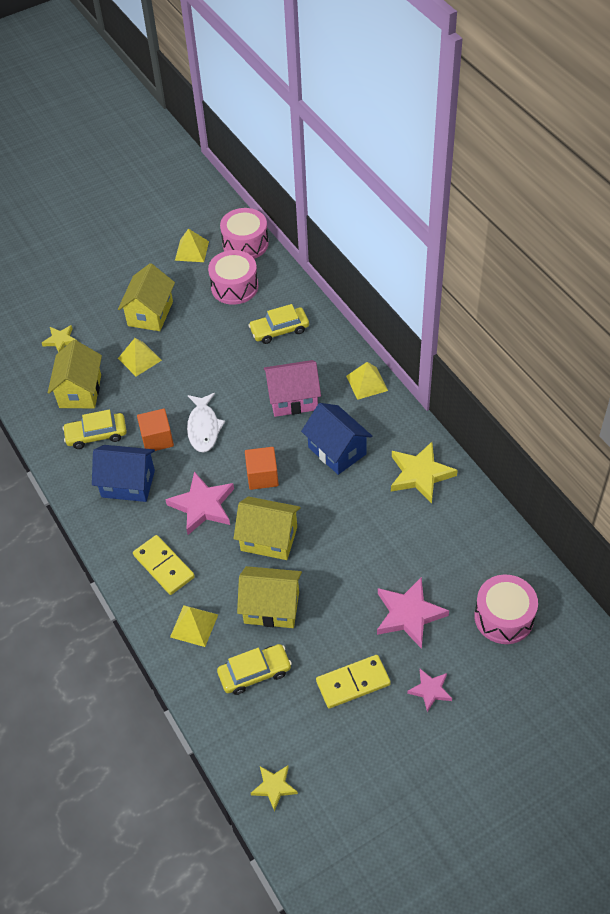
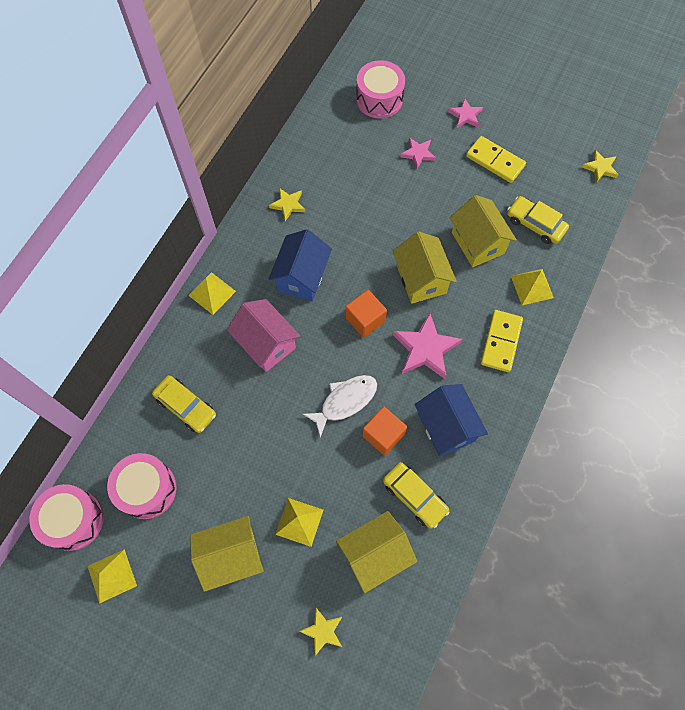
camera: 125 degrees left, 15 degrees up
pink star [377,577,449,649] -> pink star [400,137,436,169], size x0.57
yellow star [391,442,458,504] -> yellow star [269,188,305,221], size x0.57

